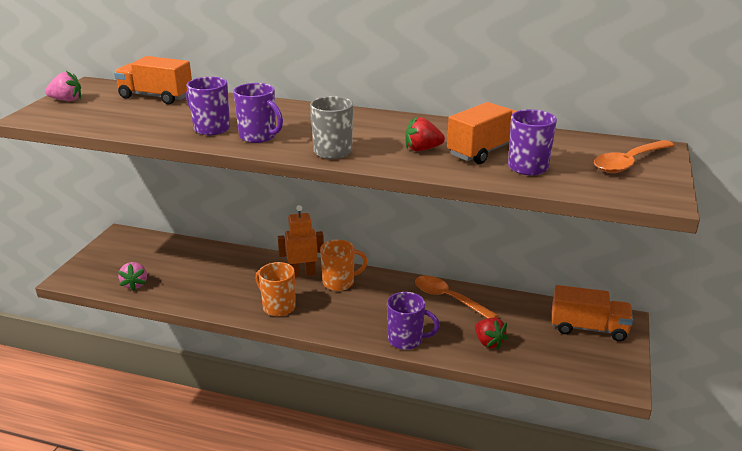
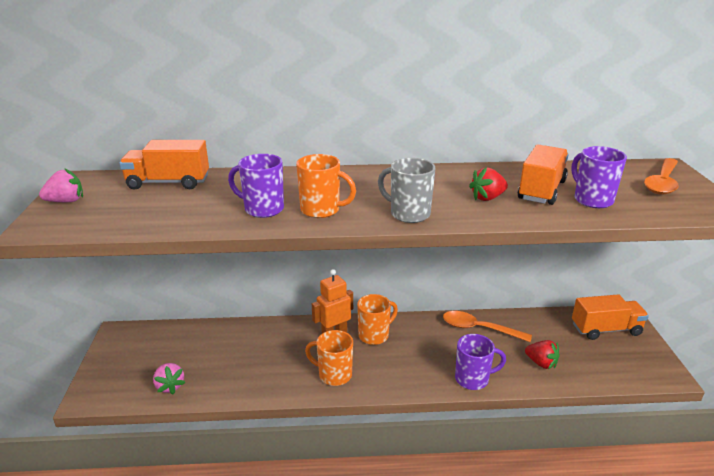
camera: 20 degrees left, 0 degrees up
purple mug [233,83,283,143] -> orange mug [296,154,356,218]

